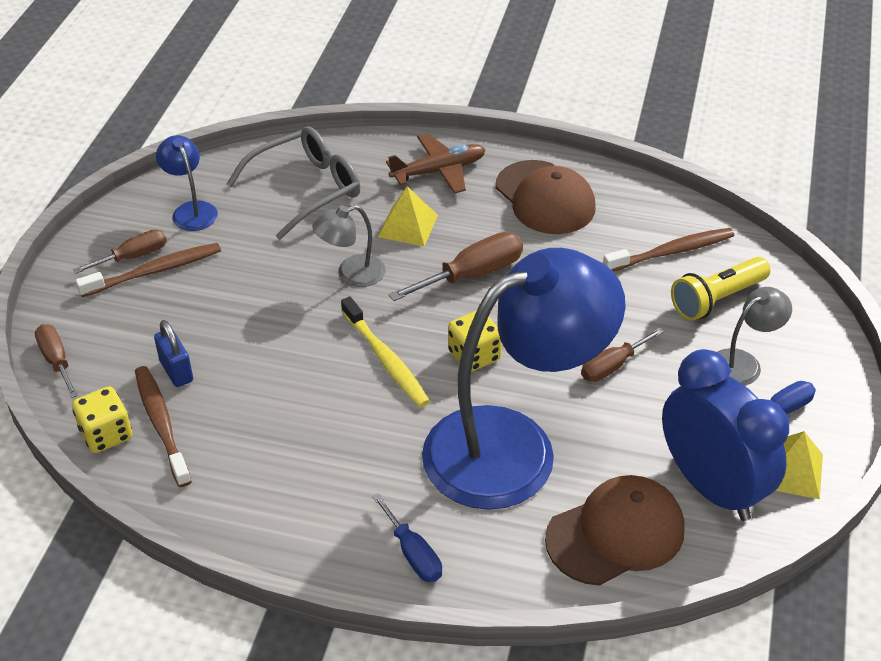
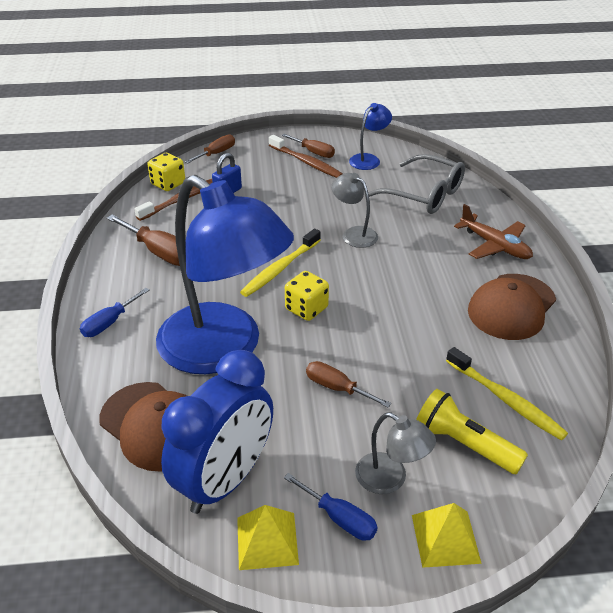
camera: 70 degrees right, 5 degrees down
yellow pyramid [378,186,438,246] -> yellow pyramid moved to [412,503,482,568]
brown screwdriver [389,232,523,301] -> brown screwdriver moved to [107,215,180,266]
brown toothbrush [603,228,734,271] -> yellow toothbrush [446,347,568,440]

